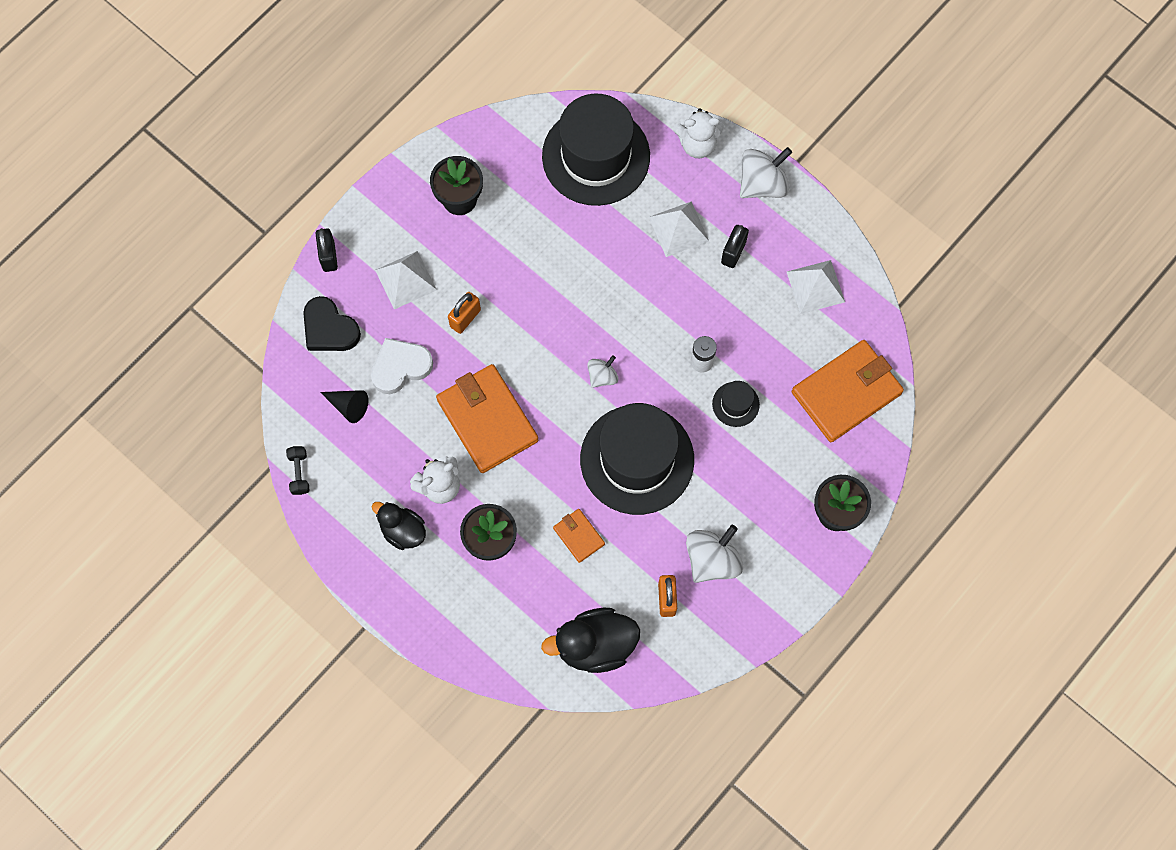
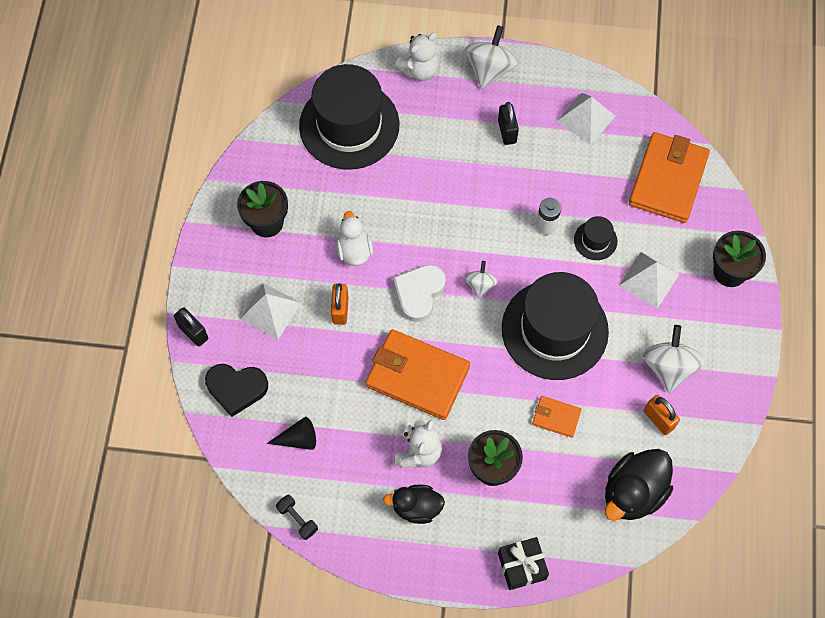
camera: 35 degrees left, 5 degrees down
white heart [371,338,433,394] -> white heart moved to [393,264,446,322]
white pyramid [649,201,709,257] -> white pyramid moved to [619,252,680,309]
none -> white duck [336,211,373,266]
none -> black gift [498,537,549,590]

